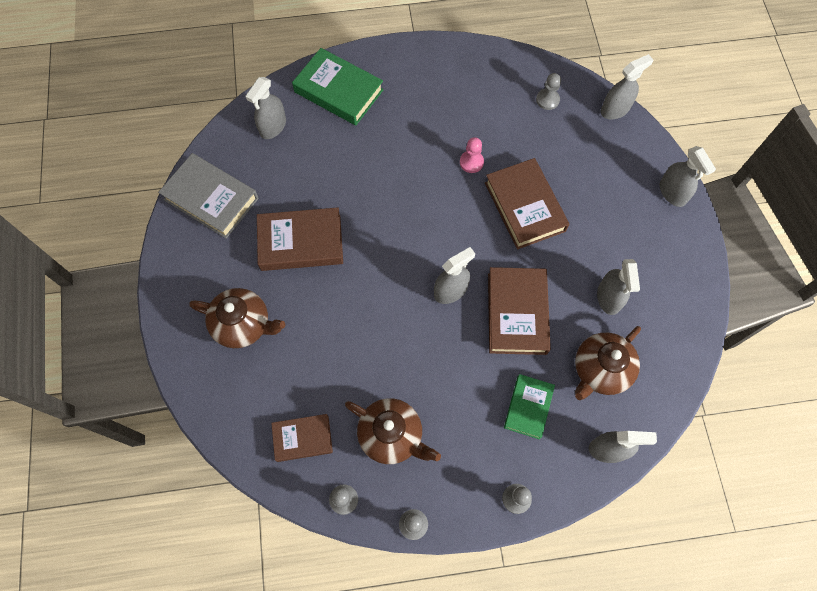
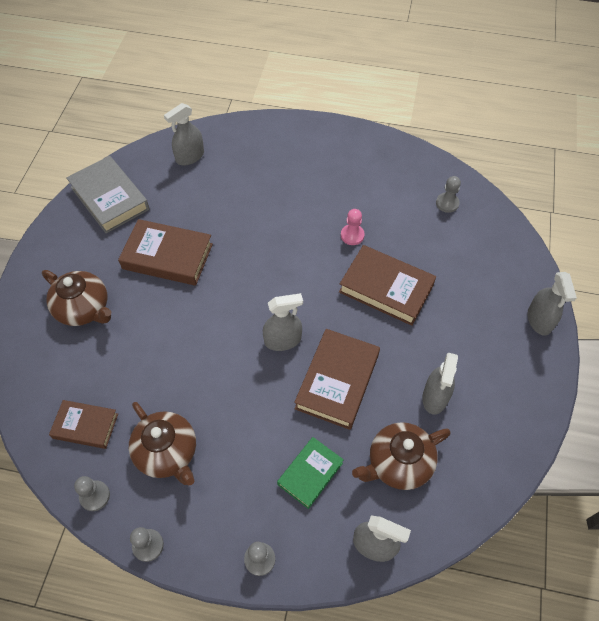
camera: 20 degrees right, 10 degrees down
green book [292,48,384,125] -> none
brown book [485,158,570,249] -> brown book turned 60 degrees counterclockwise [339,245,436,326]
grey spray bottle [601,54,653,119] -> none

